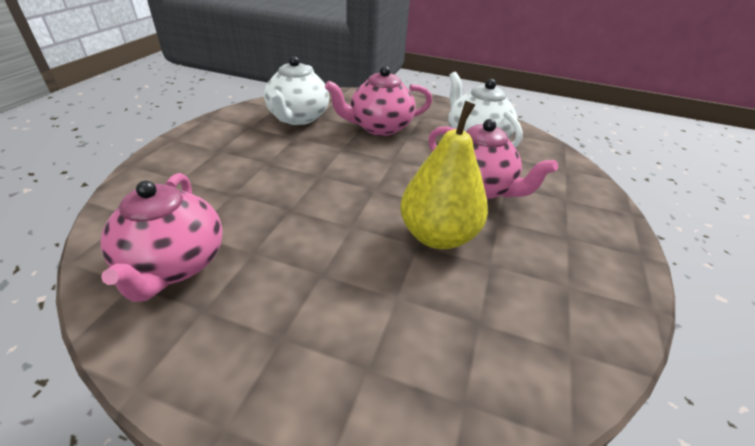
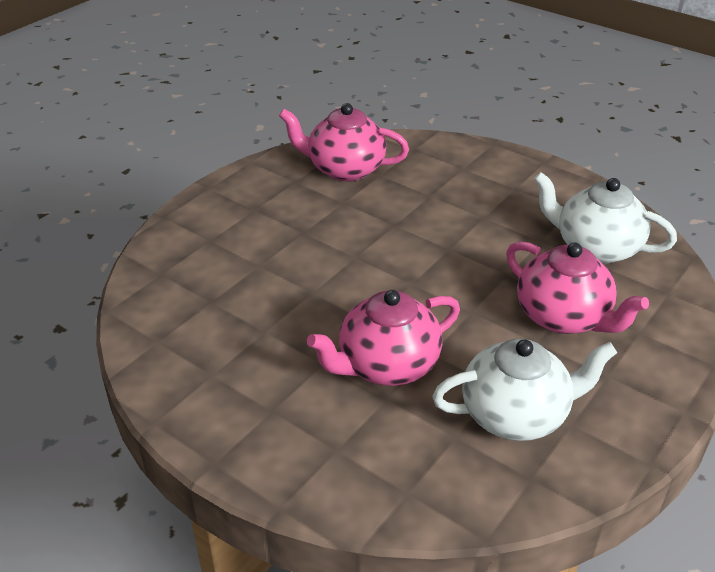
camera: 110 degrees right, 0 degrees up
pink teapot [325,66,432,136] -> pink teapot turned 135 degrees clockwise [506,241,649,334]
yellow pear [400,101,488,249] -> none

